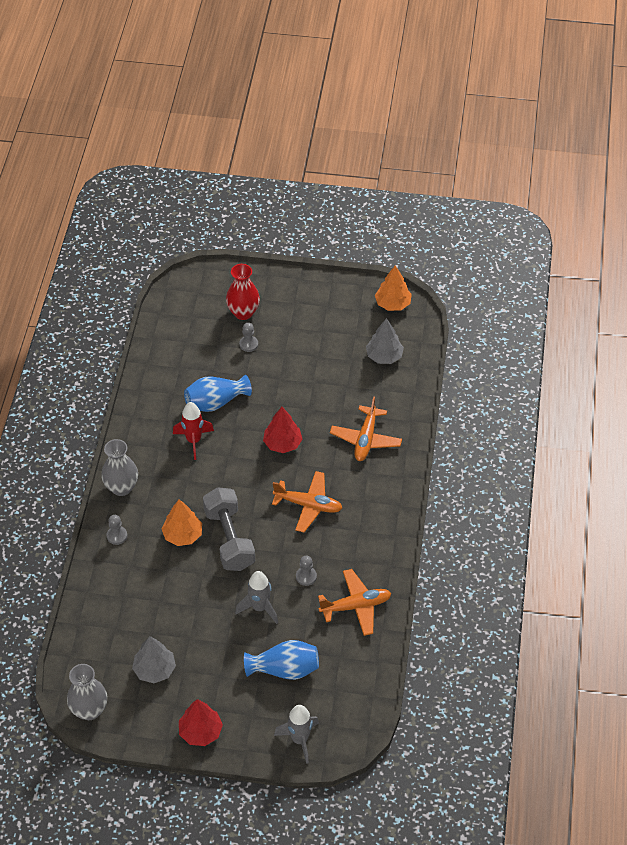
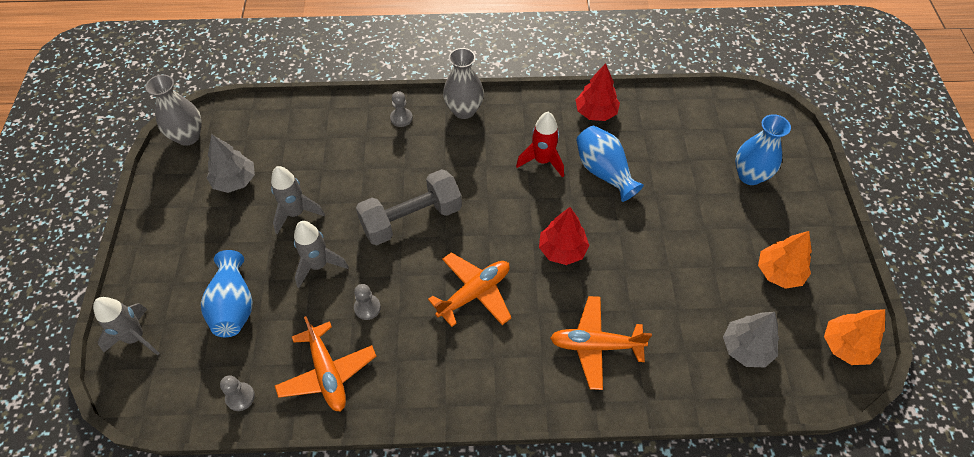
camera: 80 degrees right, 5 degrees up
orange tree [162,499,202,546] -> orange tree moved to [758,231,812,289]
red tree [179,699,223,746] -> red tree moved to [576,63,620,121]
red vase [226,264,260,320] -> blue vase [735,114,791,185]
grey pawn [239,323,258,352] -> grey pawn moved to [220,375,255,411]
orange plane [272,471,342,532] -> orange plane turned 135 degrees counterclockwise [428,252,511,327]
none -> grey rocket [271,166,325,234]

